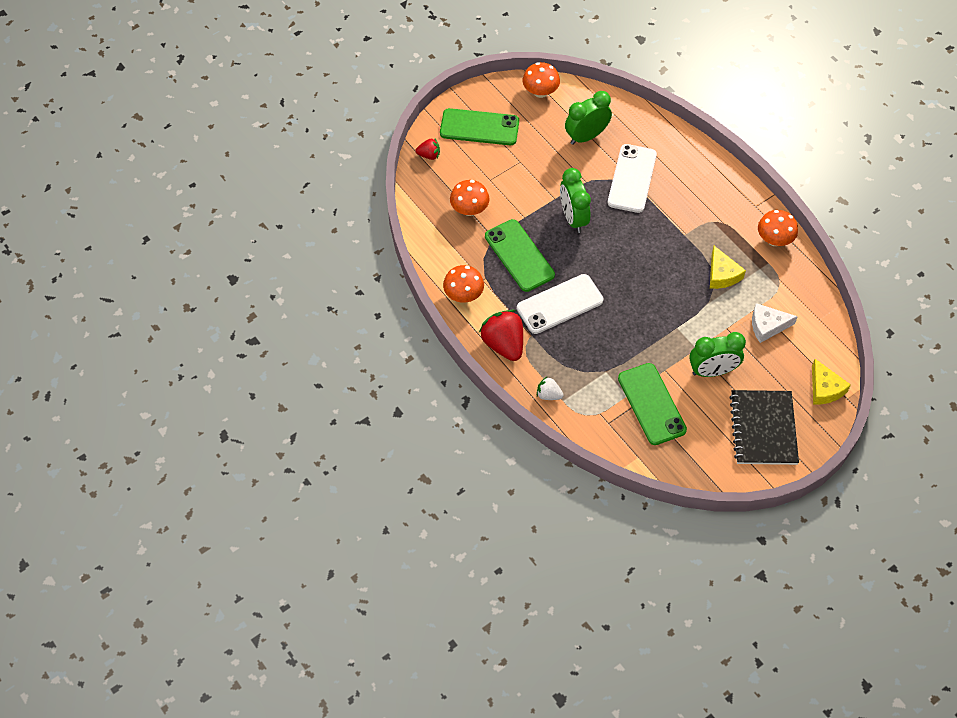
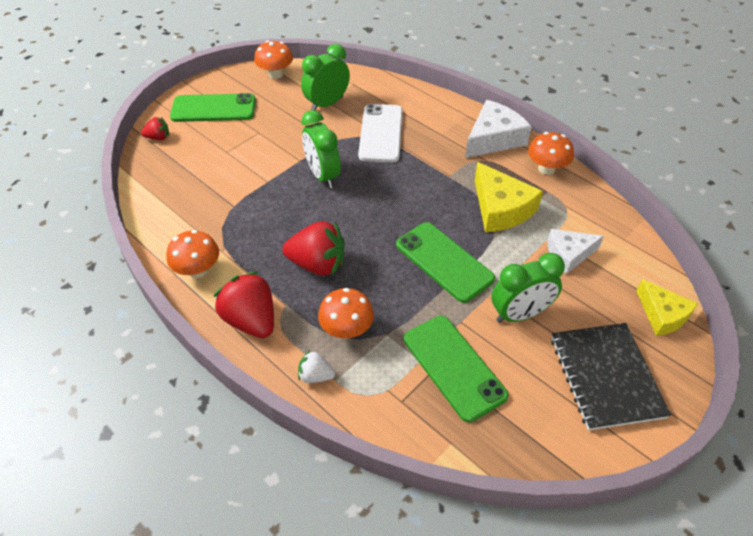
camera: 10 degrees left, 10 degrees down
orange mushroom [450,180,490,216] -> orange mushroom moved to [318,288,374,338]
green phone [485,219,555,292] -> green phone moved to [396,222,495,303]
white phone [517,274,603,334] -> red strawberry [282,221,345,276]
yellow cheese [710,246,746,289] -> yellow cheese [475,162,543,232], size x1.51
none -> white cheese [465,100,532,158]

